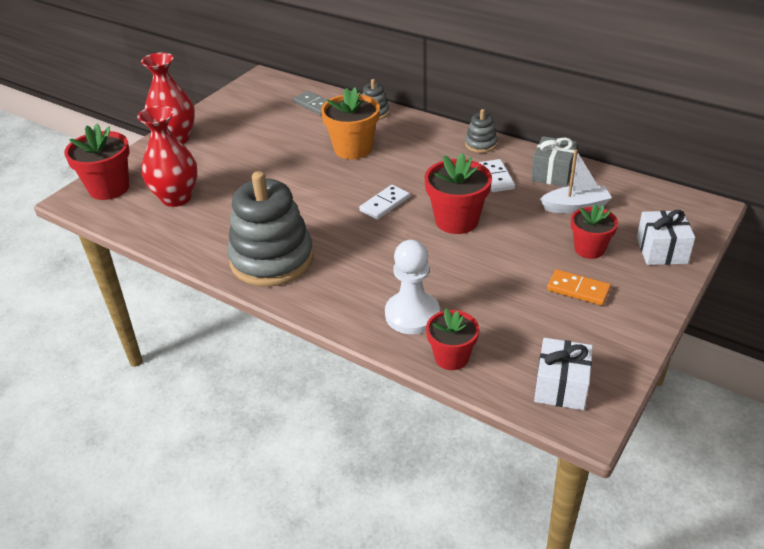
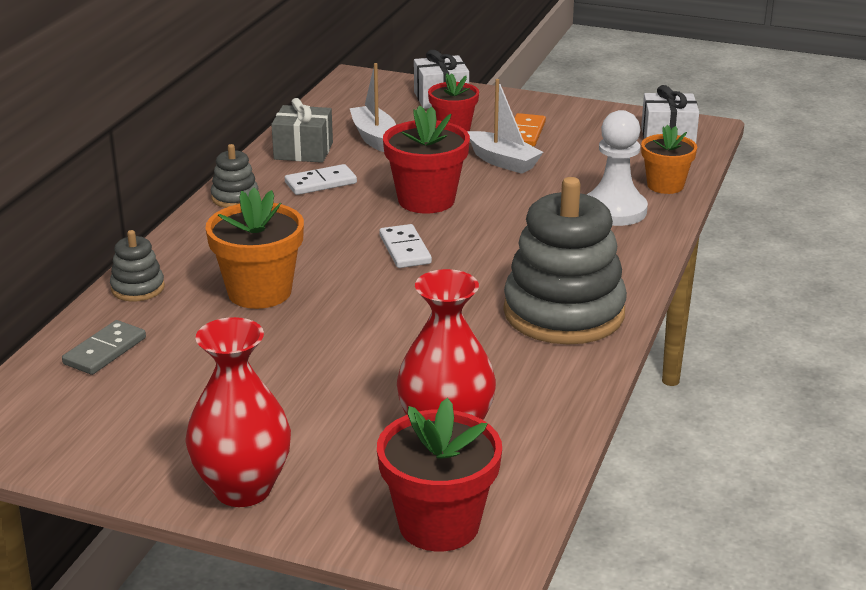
camera: 105 degrees left, 10 degrees down
white domino [359,185,410,220] -> white domino turned 45 degrees clockwise [379,224,432,268]
red flower pot [426,308,479,370] -> orange flower pot [641,125,697,194]
none -> white boat [468,79,543,174]

